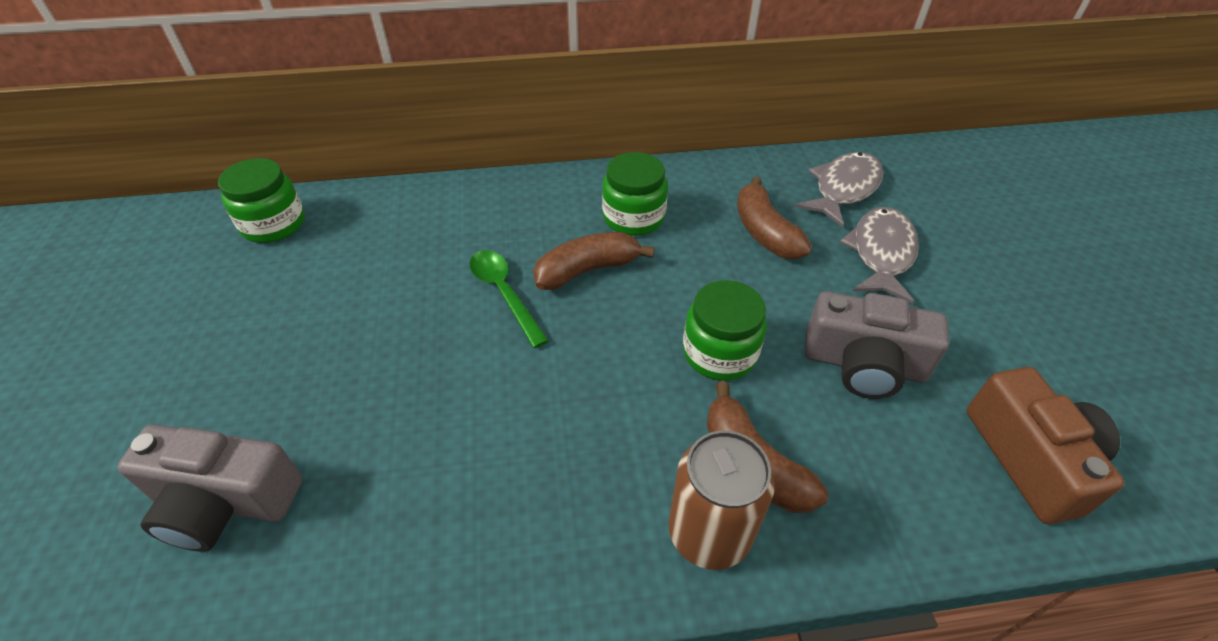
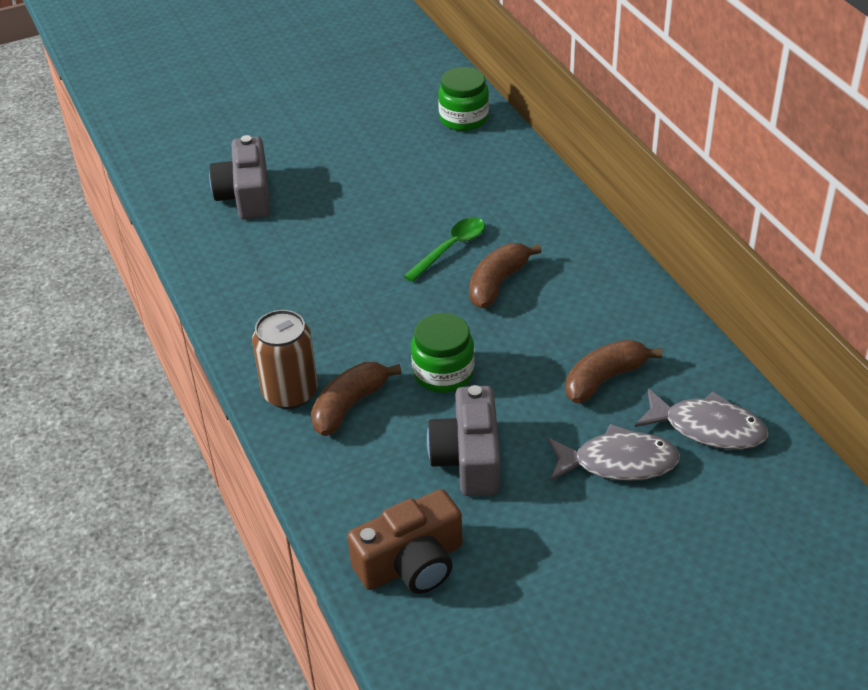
camera: 75 degrees right, 5 degrees down
brown banana [533,232,655,290] -> brown banana turned 105 degrees counterclockwise [469,243,542,308]
green jar [602,152,668,236] -> none

